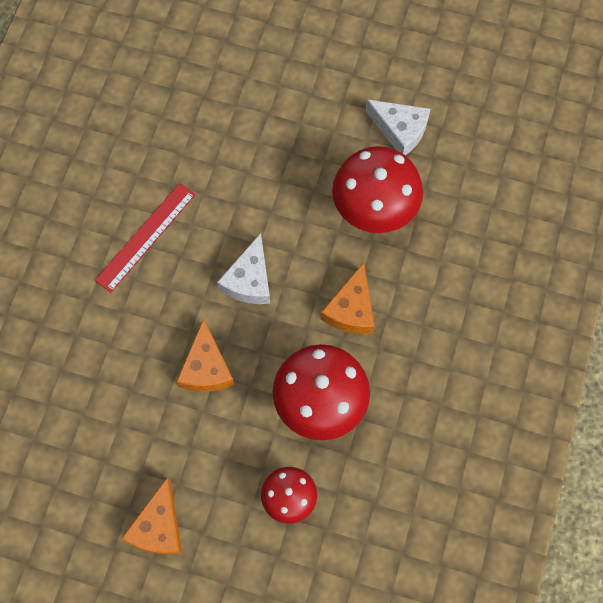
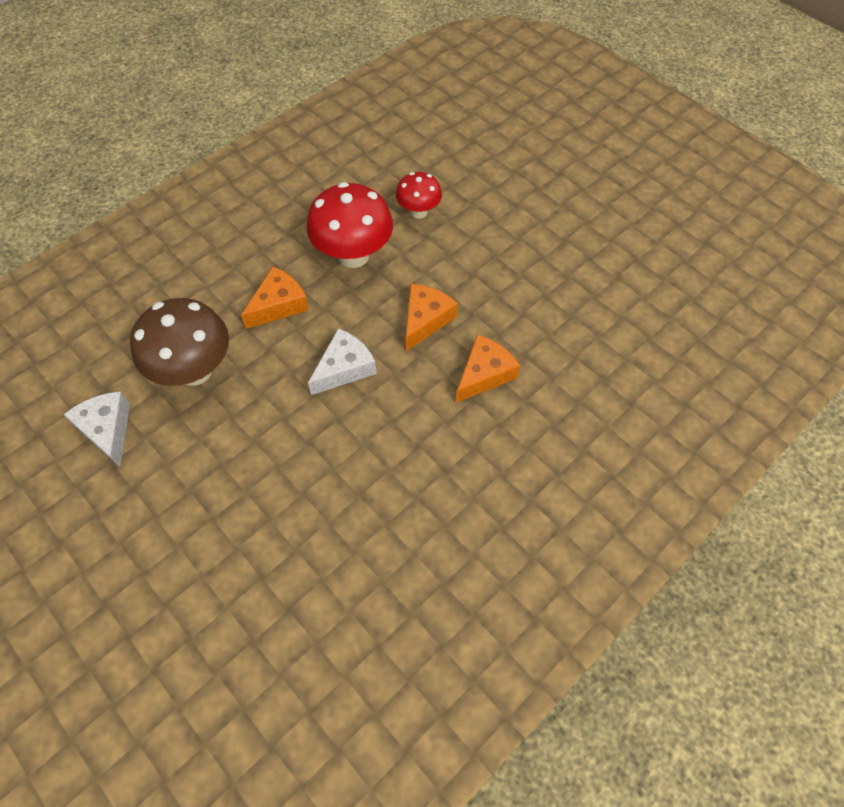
camera: 150 degrees left, 10 degrees down
red ruler [95,183,196,293] -> none
orange cheese [121,477,182,555] -> orange cheese moved to [456,334,520,403]
red mushroom [332,146,423,233] -> brown mushroom [130,298,229,386]

